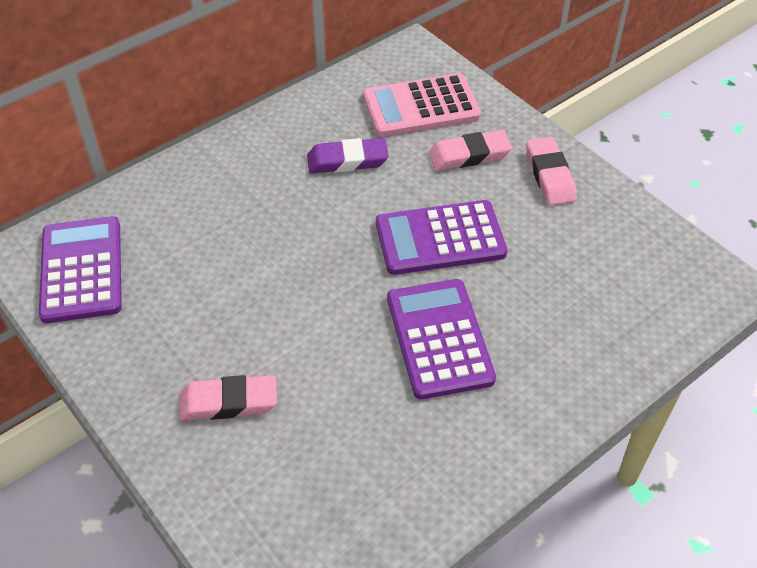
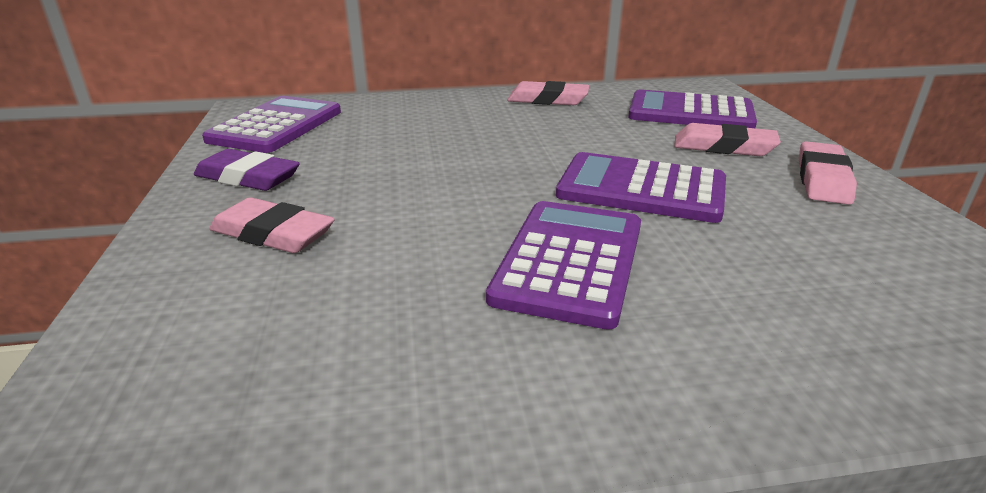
camera: 30 degrees right, 20 degrees down
purple eraser [307,138,389,174] -> purple eraser moved to [194,149,300,191]
pink calculator [363,73,481,137] -> purple calculator [628,89,757,128]
none -> pink eraser [507,81,589,105]

